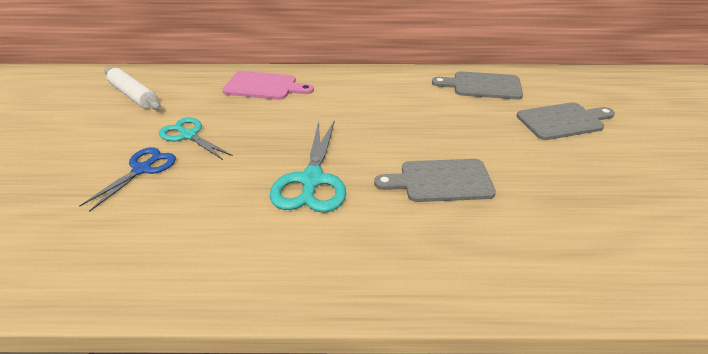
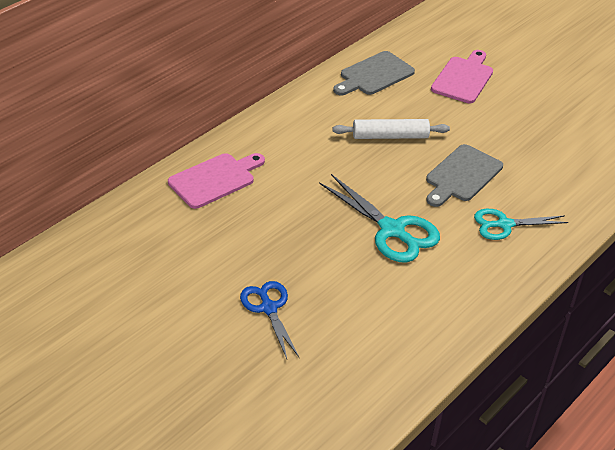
camera: 50 degrees left, 5 degrees up
white rolling pin [104,68,161,110] -> white rolling pin moved to [332,119,450,139]
turquoise scissors [159,117,233,160] -> turquoise scissors moved to [474,209,569,240]
grey cutting board [516,102,615,140] -> pink cutting board [431,50,493,103]

